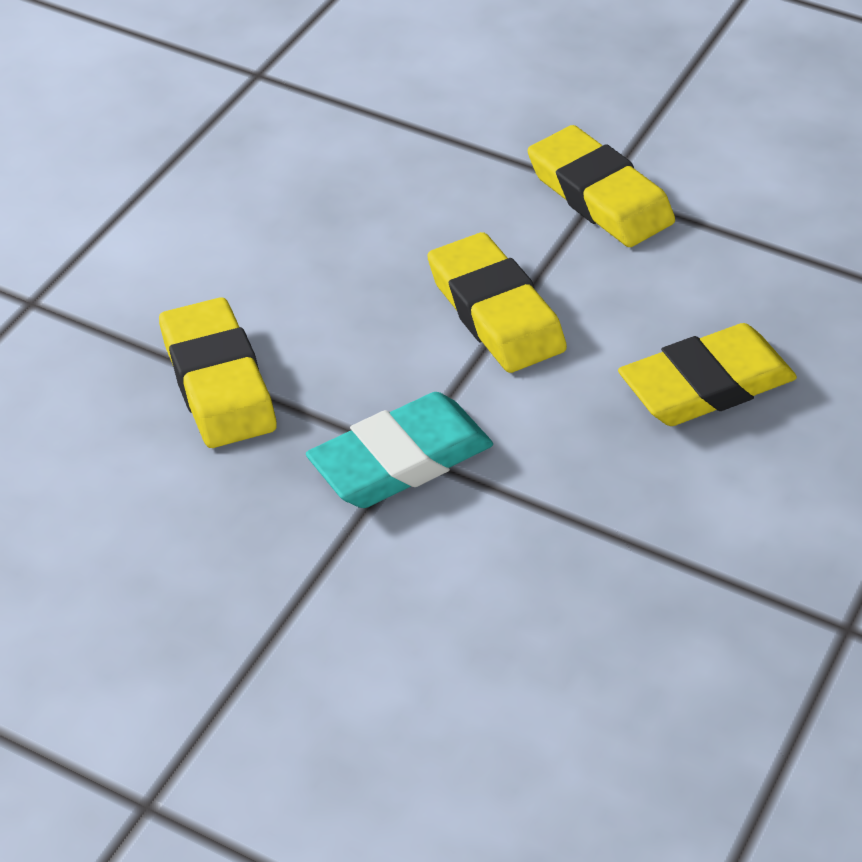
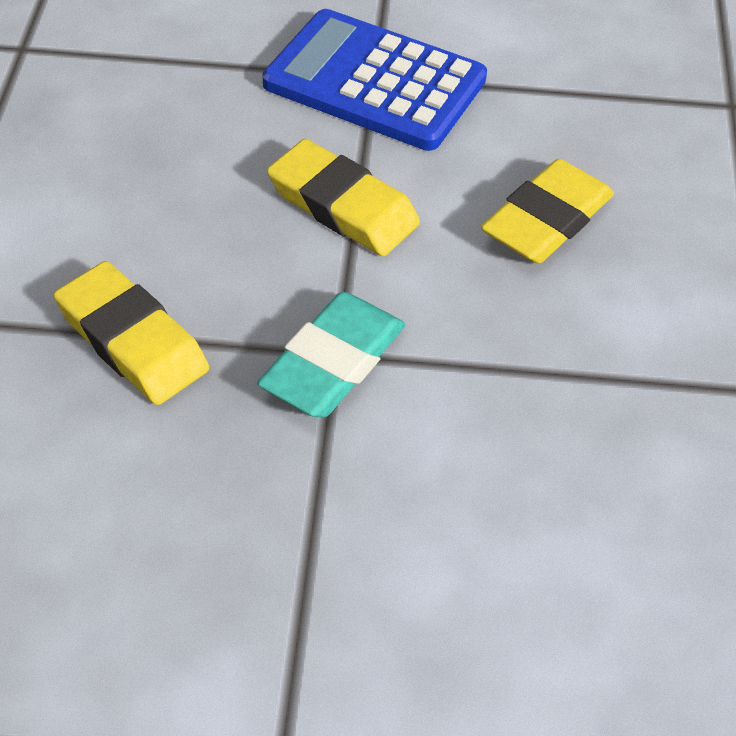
camera: 25 degrees left, 5 degrees up
yellow eraser [528,125,675,247] -> blue calculator [262,9,487,151]

